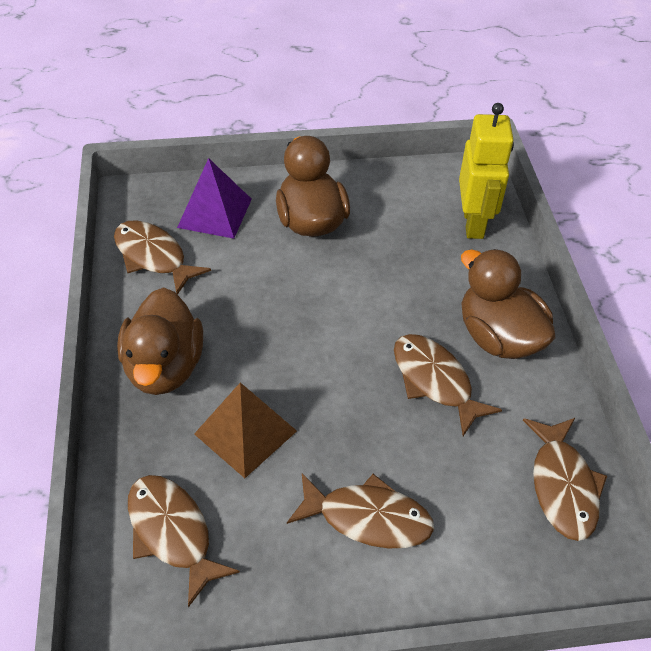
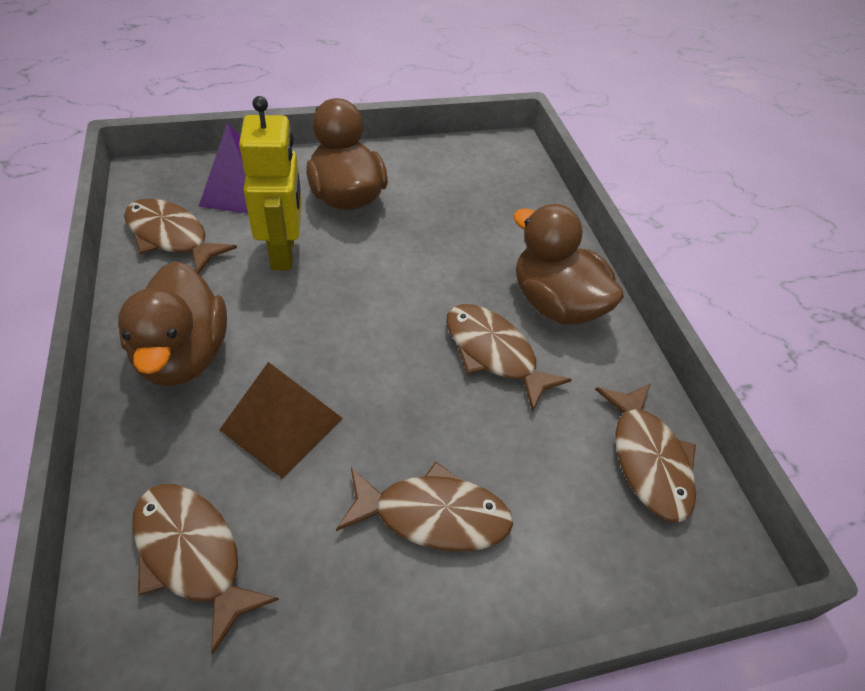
camera: 10 degrees left, 0 degrees up
yellow robot [459,103,514,239] -> yellow robot moved to [239,96,302,270]

